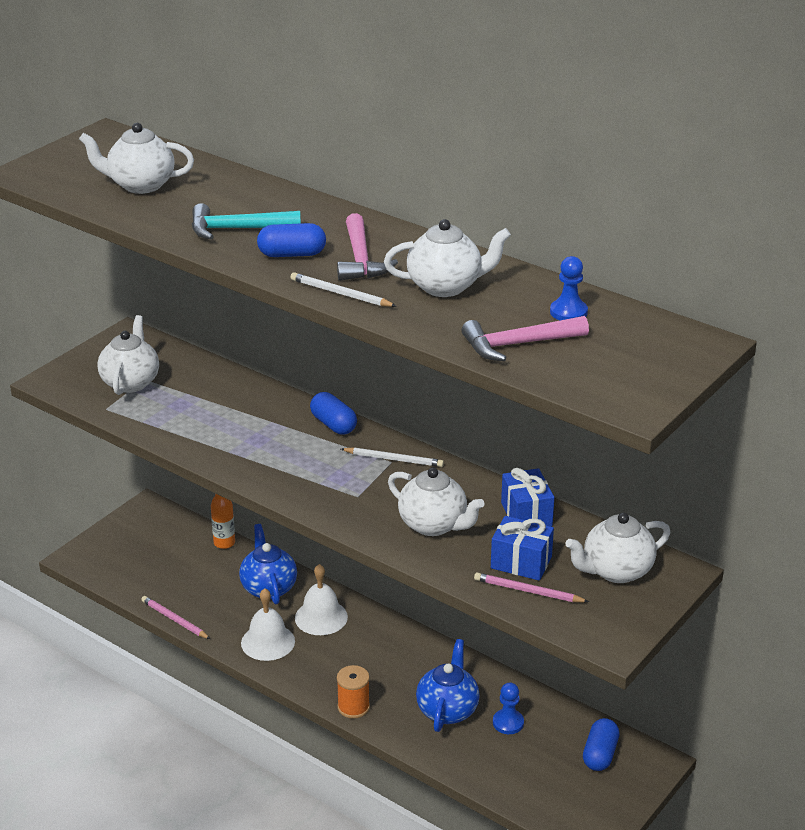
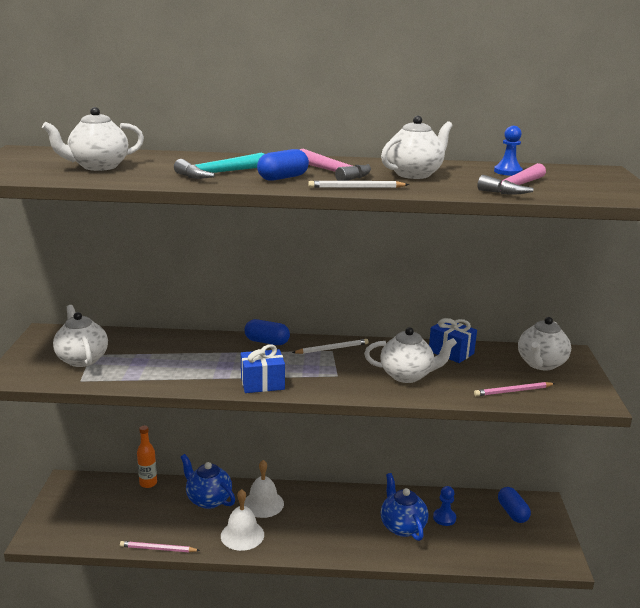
camera: 35 degrees left, 10 degrees down
orange spool [337,665,370,719] -> none
blue gift [491,516,554,581] -> blue gift moved to [241,345,285,393]

